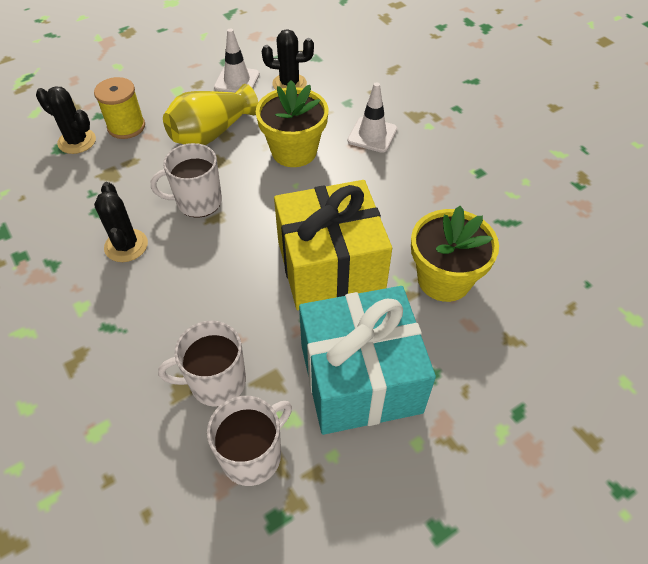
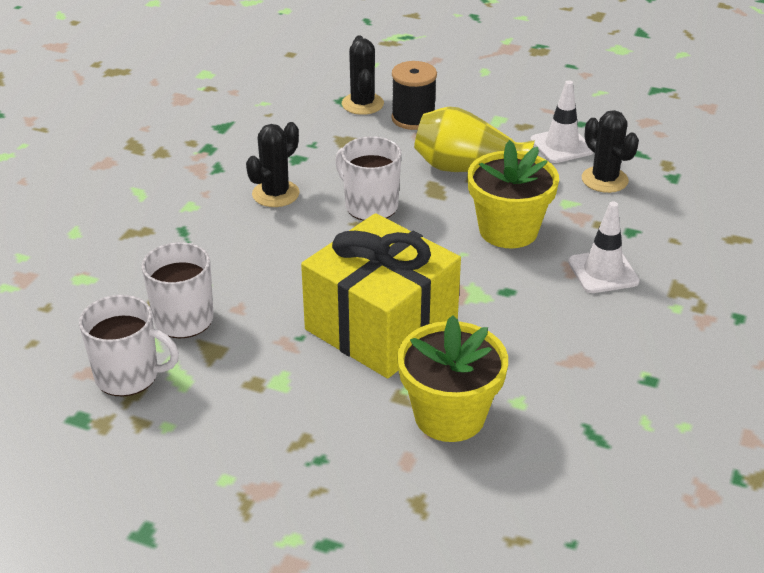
camera: 55 degrees right, 15 degrees down
yellow spool [94,77,145,139] -> black spool [391,61,437,130]
turquoise gift [299,286,436,435] -> none

